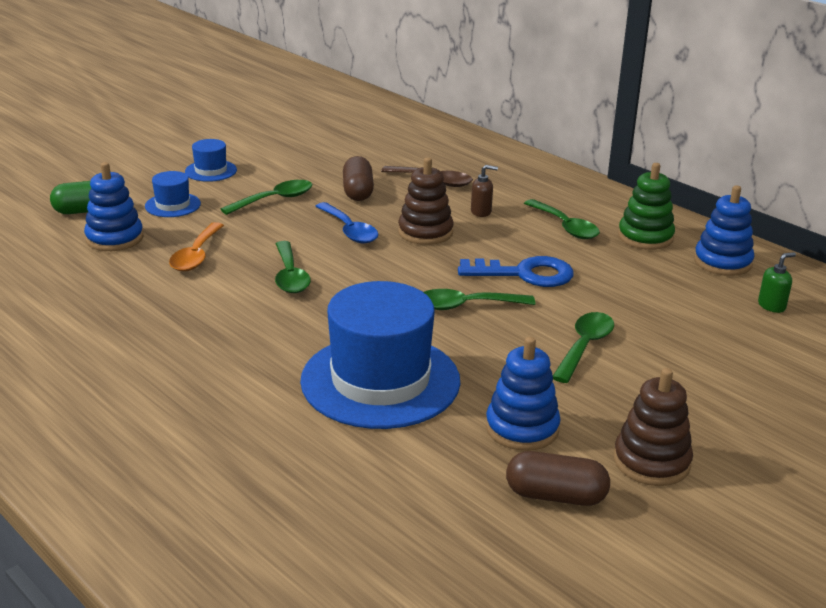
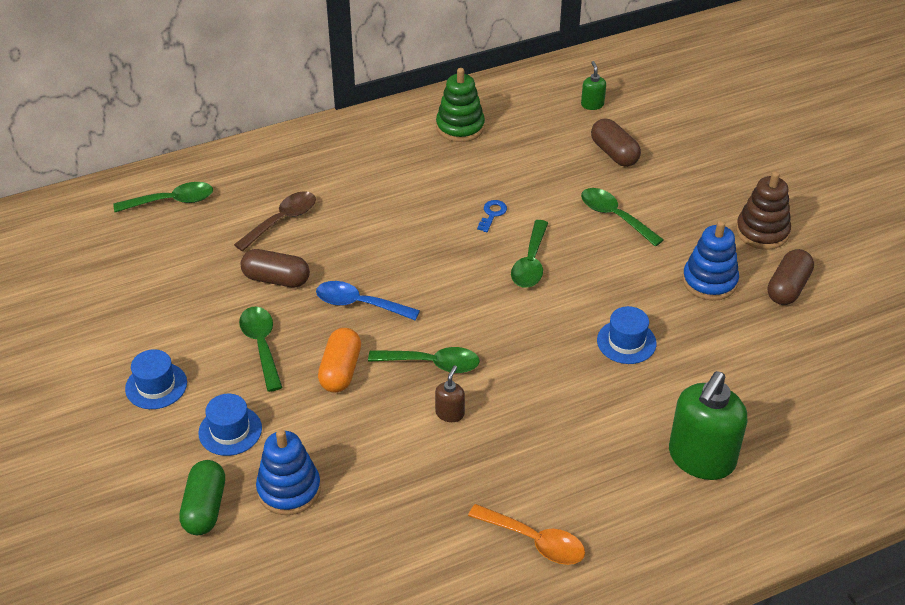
camera: 70 degrees left, 15 degrees up
orange spoon [169,222,224,271] -> orange spoon moved to [468,504,585,565]
blue hat [300,281,460,429] -> blue hat [597,306,657,364], size x0.45
blue spoon [315,202,378,243] -> blue spoon turned 150 degrees counterclockwise [316,281,420,321]
brown stacking toy [398,158,454,245] -> none
blue key [458,256,574,287] -> blue key [477,200,507,232], size x0.47
brown soap dispenser [471,165,498,217] -> brown soap dispenser moved to [435,365,465,422]
green spoon [524,199,600,239] -> green spoon moved to [113,182,213,212]
blue stacking toy [694,185,754,276] -> none
none -> orange capsule [318,328,361,393]
none -> brown capsule [591,118,641,167]
none -> green soap dispenser [669,371,747,480]

